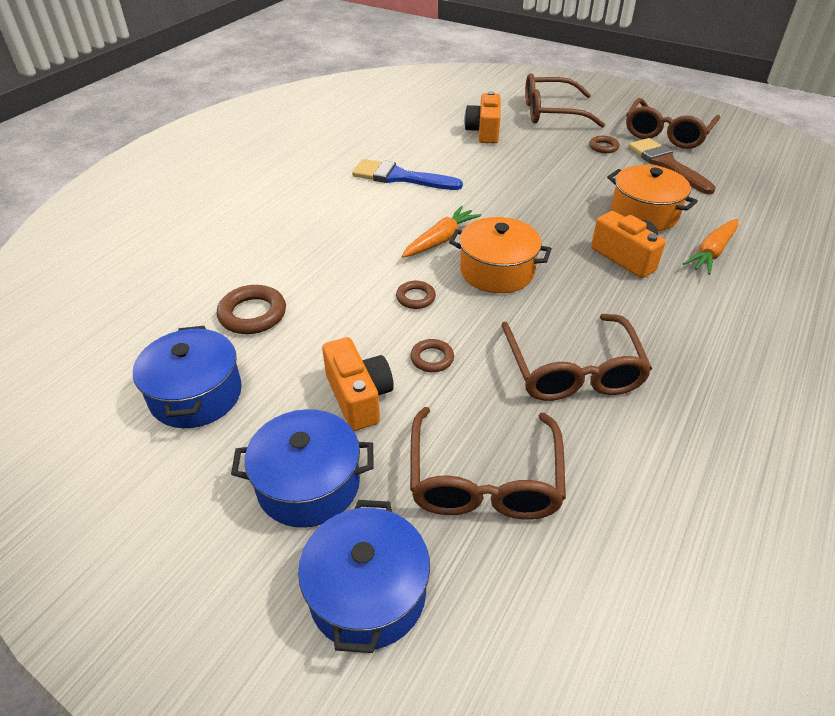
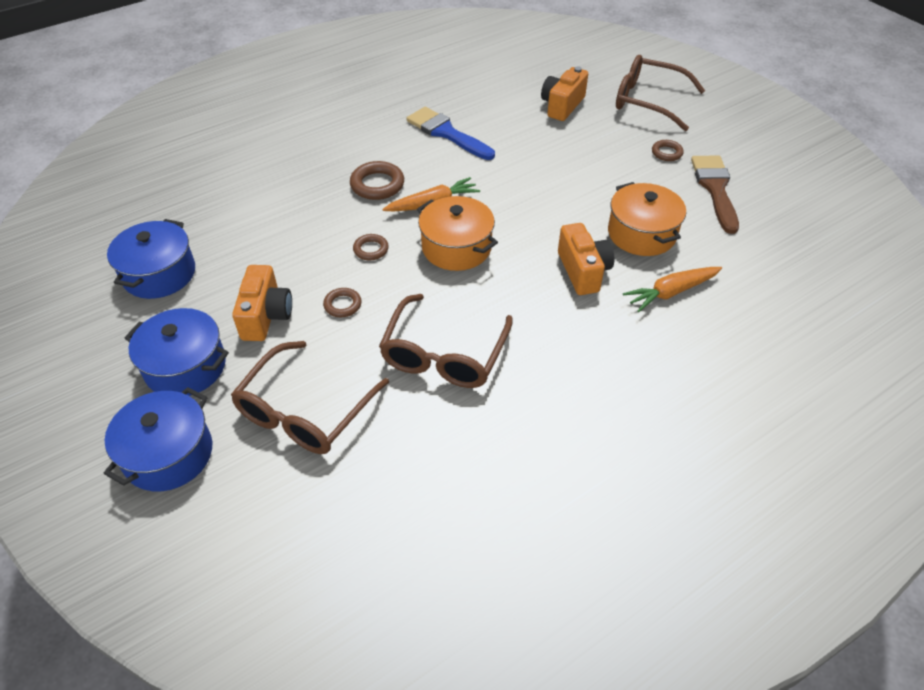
camera: 25 degrees right, 5 degrees up
brown ring [217,285,286,334] -> brown ring moved to [350,161,404,200]
brown glasses [626,98,720,149] -> none

